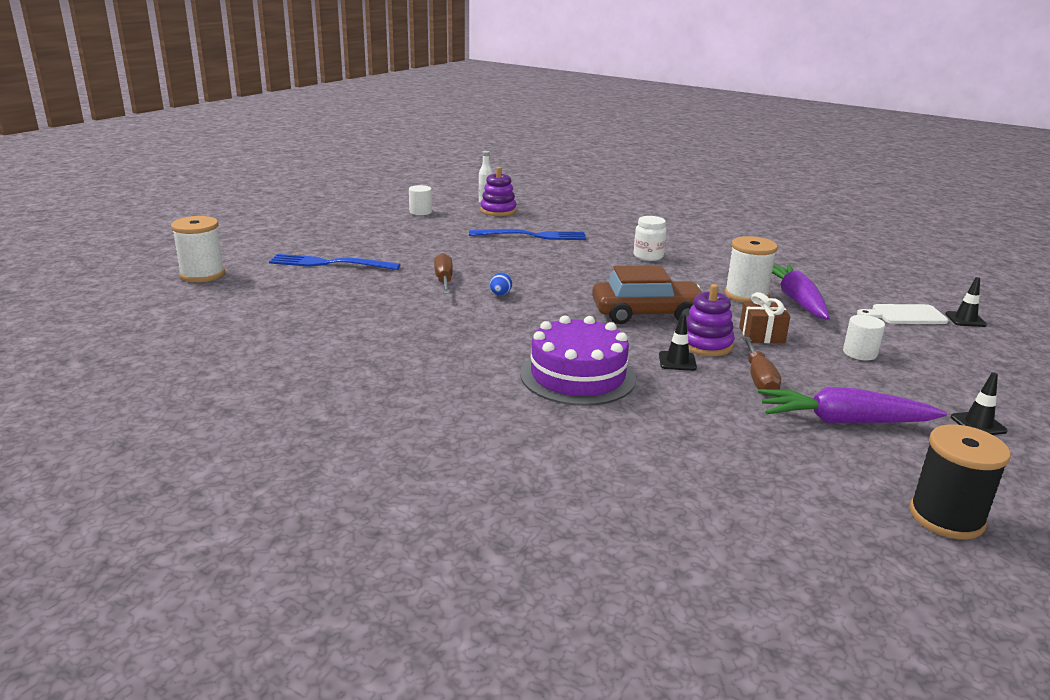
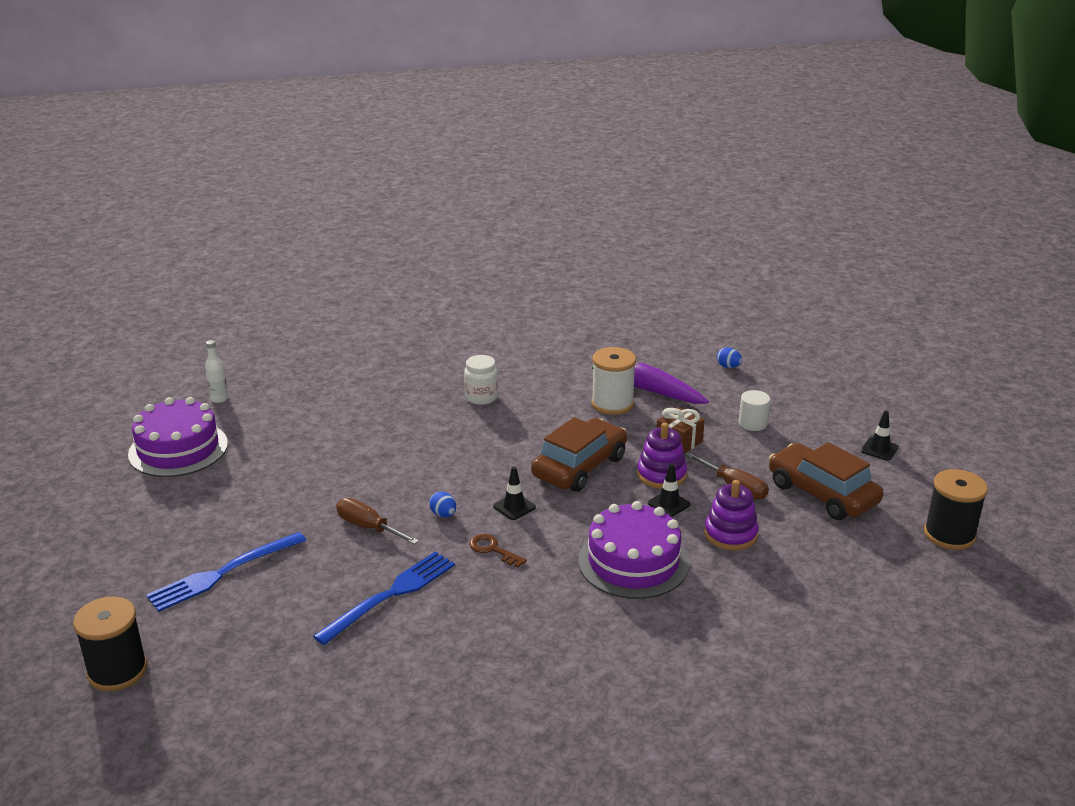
camera: 45 degrees left, 5 degrees up
white spool [171,216,225,282] -> black spool [73,597,148,691]
white cylinder [409,185,432,215] -> purple cake [128,397,228,477]
blue fork [469,229,586,240] -> blue fork moved to [313,551,455,645]
purple stacking toy [480,167,517,216] -> purple stacking toy moved to [704,480,759,551]
purple carrot [758,387,947,423] -> brown car [769,442,884,520]
white cutting board [857,304,948,324] -> blue egg [716,347,742,368]
black traffic cone [945,277,987,327] -> black traffic cone moved to [493,466,536,520]
none -> brown key [469,534,527,568]

